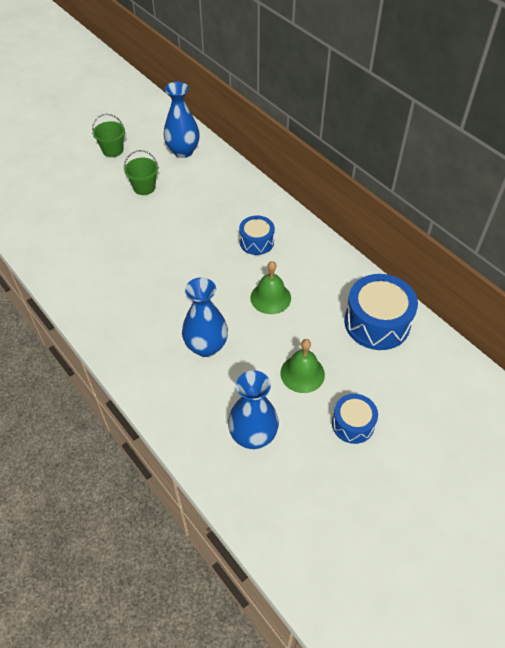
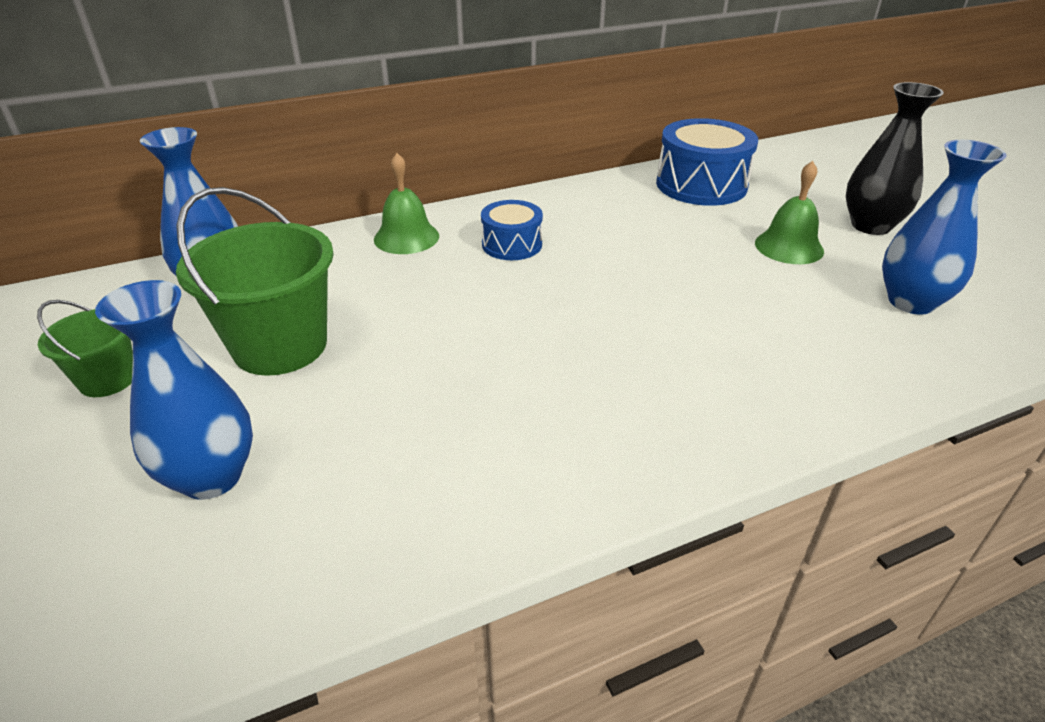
camera: 75 degrees left, 15 degrees down
green bucket [124,150,159,195] -> green bucket [176,187,334,376], size x1.83
blue vase [182,277,228,357] -> blue vase moved to [95,280,253,500]
green bell [250,261,291,314] -> green bell moved to [374,153,439,254]
blue drum [332,394,378,444] -> black vase [846,82,944,235]

